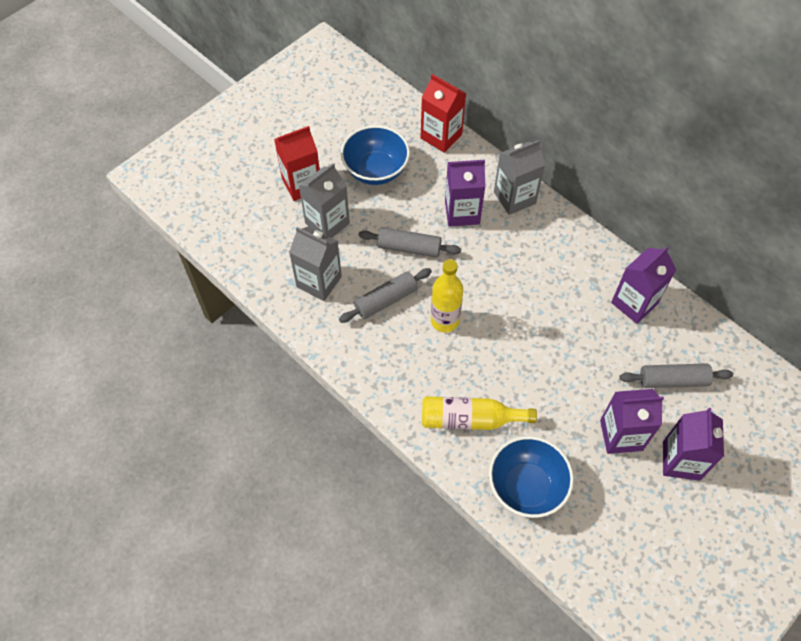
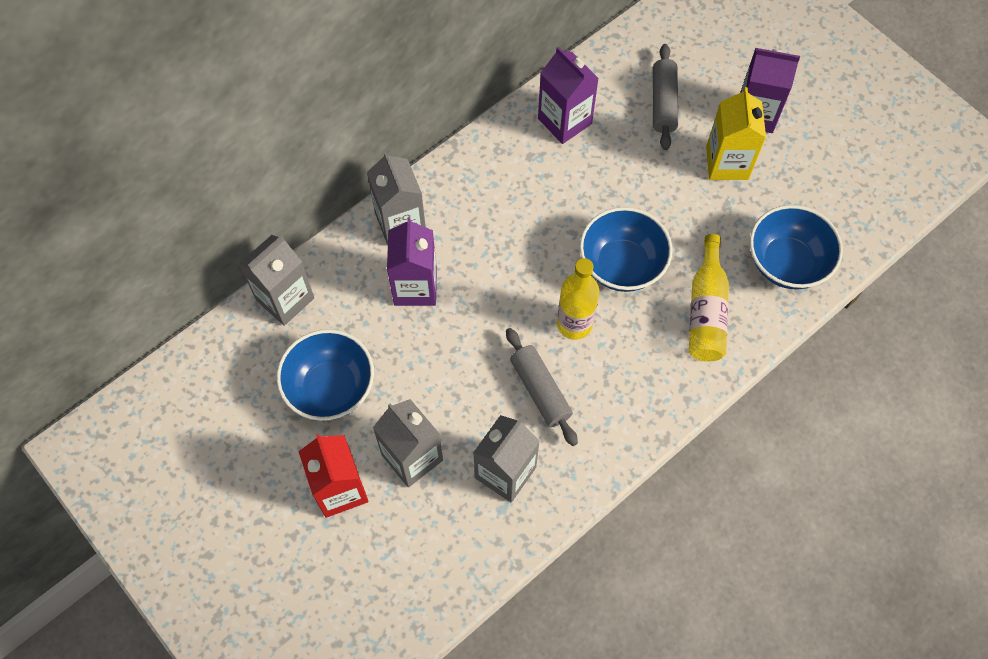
camera: 85 degrees left, 5 degrees up
grey rolling pin [358,227,461,258] -> none
red carton [421,74,466,153] -> grey carton [239,235,314,326]
purple carton [600,389,664,454] -> yellow carton [706,87,766,180]
none -> blue bowl [580,207,673,292]

